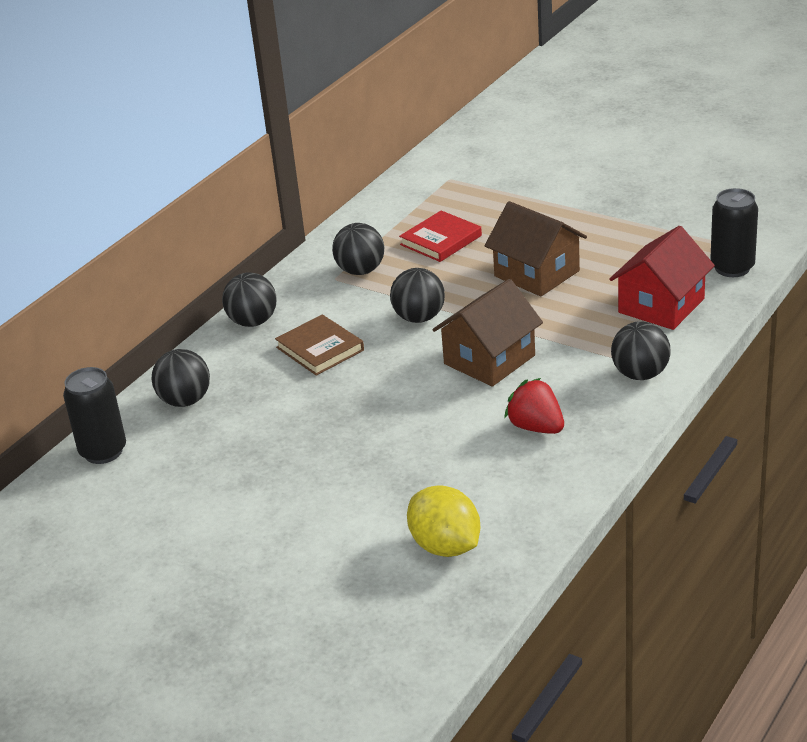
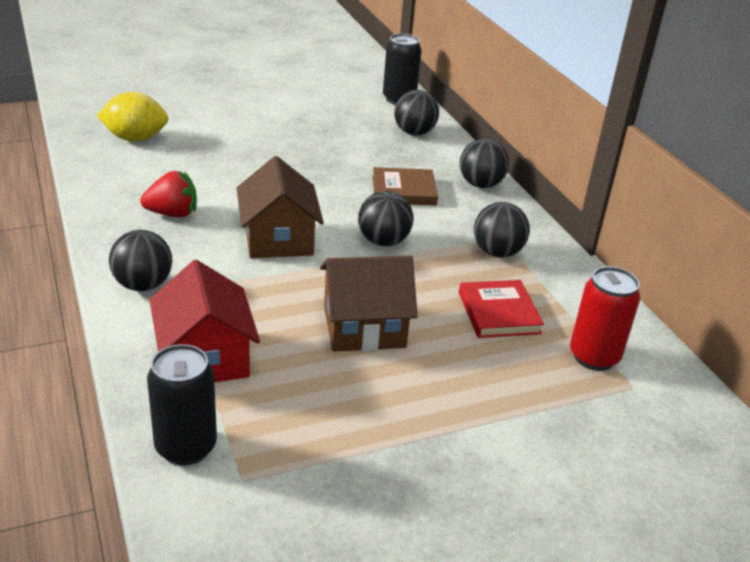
camera: 120 degrees right, 0 degrees up
none -> red can [570,266,640,371]

